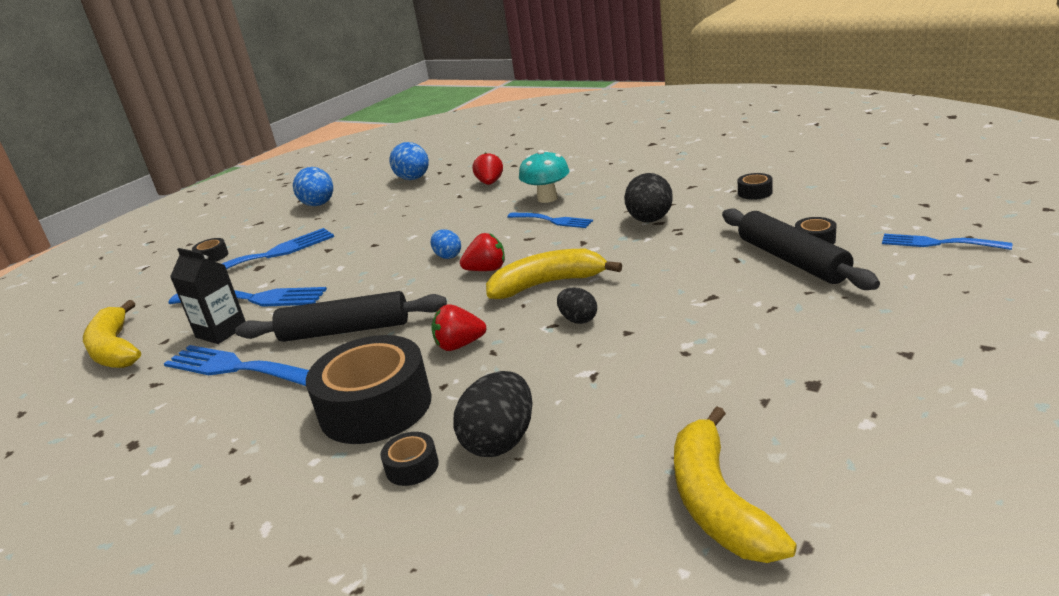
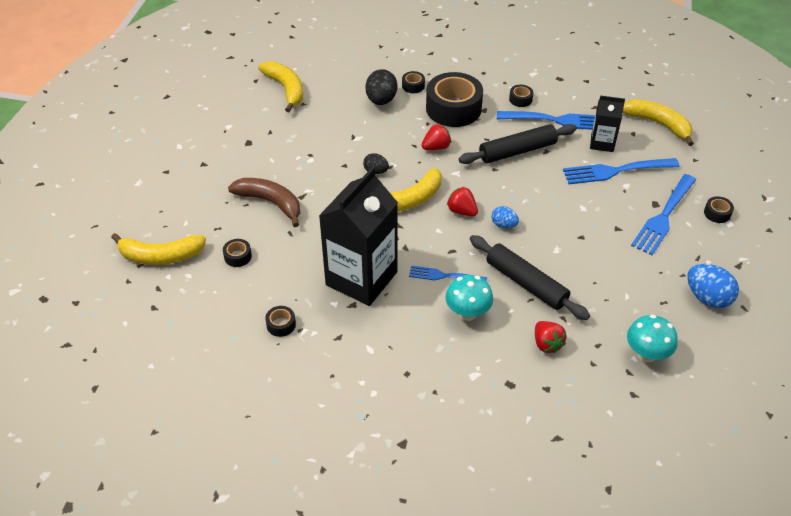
camera: 155 degrees right, 20 degrees up
blue egg [390,142,429,180] -> turquoise mushroom [627,315,678,362]
red strawberry [460,233,505,271] -> red strawberry turned 75 degrees clockwise [447,187,478,216]
black egg [624,173,673,223] -> black carton [319,167,398,306]
black rolling pin [722,208,880,290] -> black rolling pin moved to [470,235,590,320]
blue fork [882,234,1012,250] -> yellow banana [111,233,206,265]
none -> brown banana [228,178,300,227]
none -> black tape [509,85,533,107]

